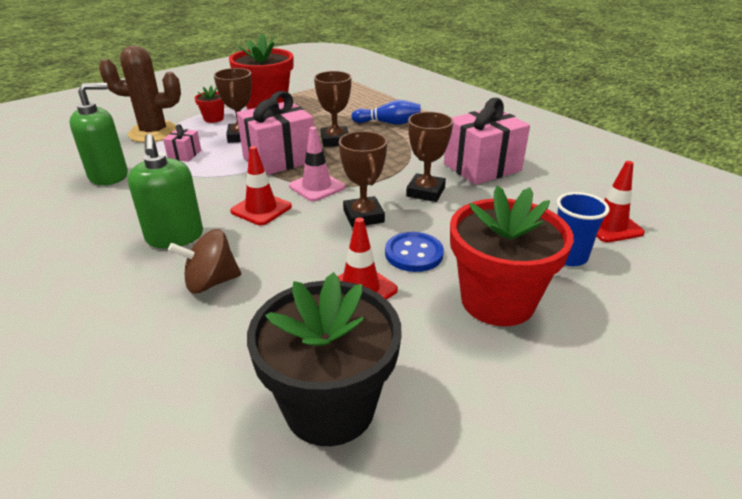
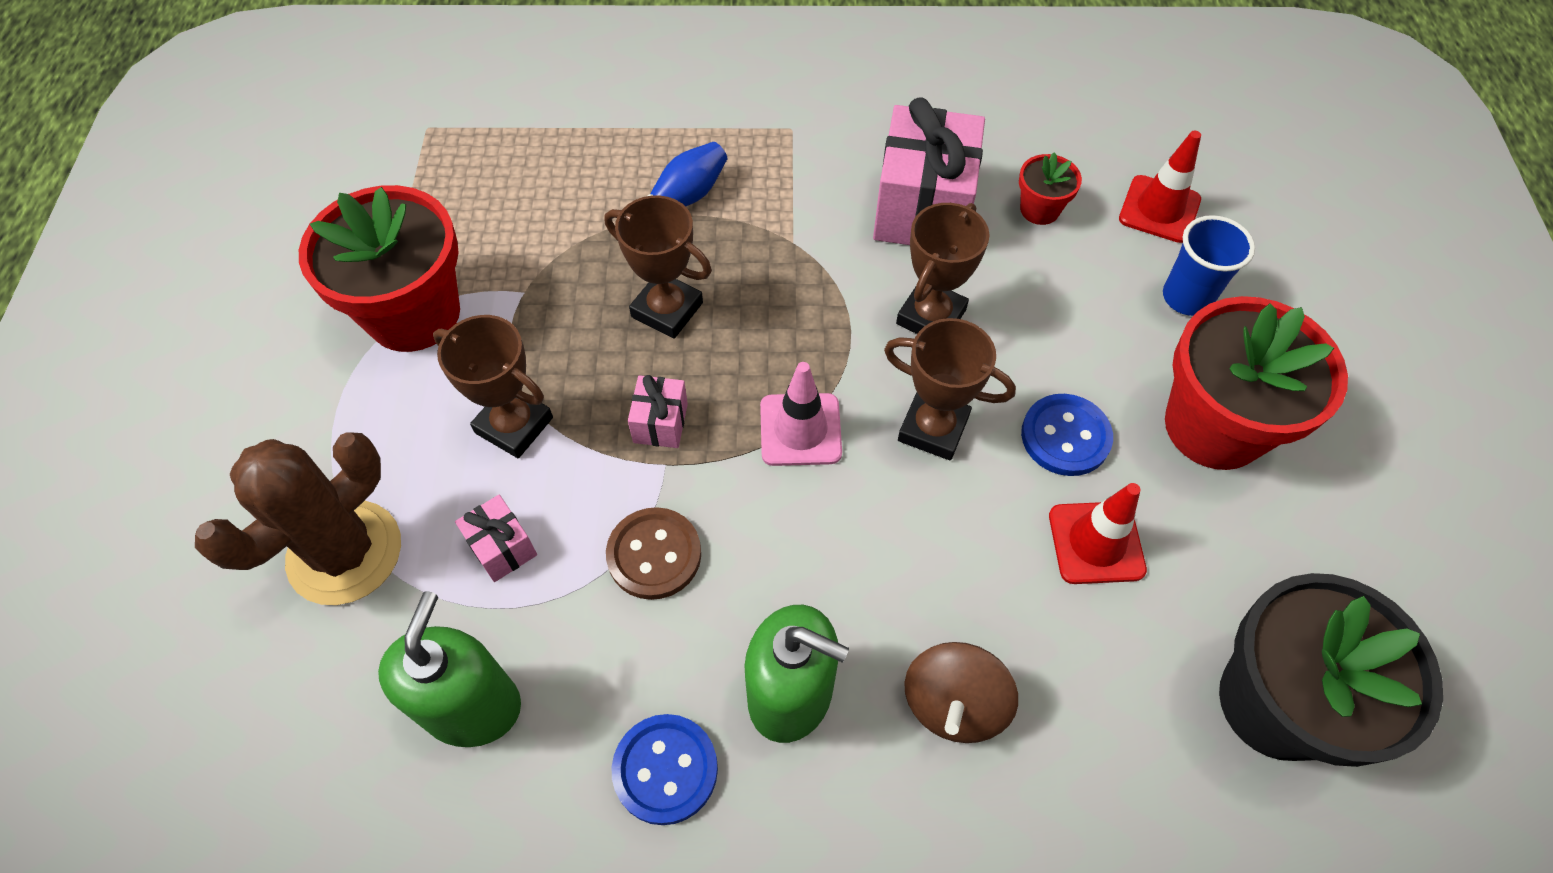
camera: 50 degrees left, 25 degrees up
red flower pot [195,86,224,123] -> red flower pot moved to [1019,152,1082,225]
red traffic cone [230,146,292,226] -> none
pink gift [237,91,314,175] -> pink gift [628,375,688,448], size x0.46
brown trophy [406,112,453,202] -> brown trophy turned 60 degrees clockwise [896,203,989,334]
none -> brown button [606,507,701,600]
none -> blue button [612,714,718,825]

